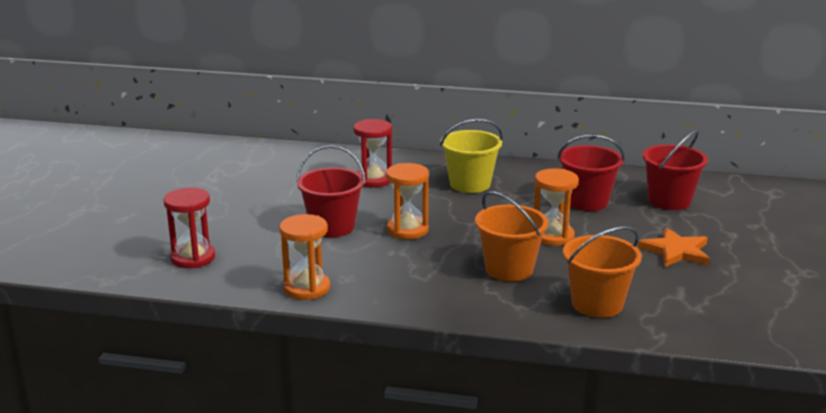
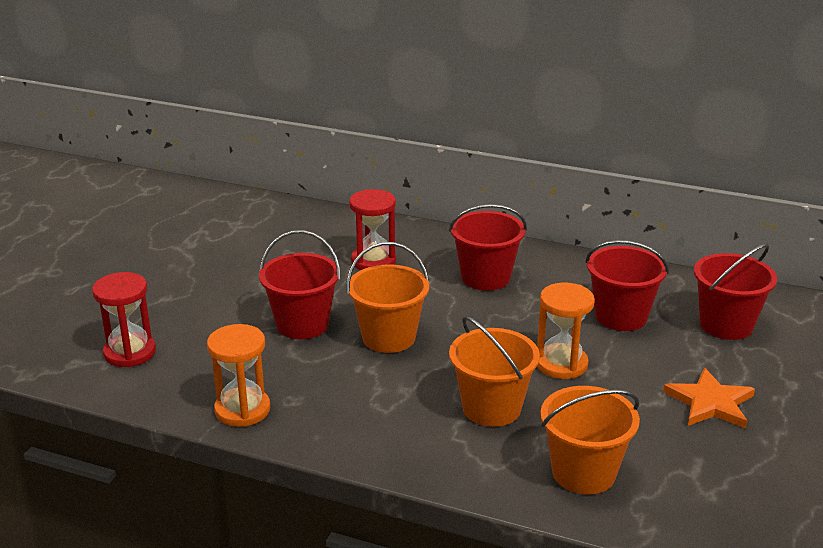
camera: 10 degrees right, 5 degrees up
orange hourglass [386,163,429,239] -> orange bucket [347,242,429,353]
yellow bucket [440,119,503,193] -> red bucket [449,204,527,291]

